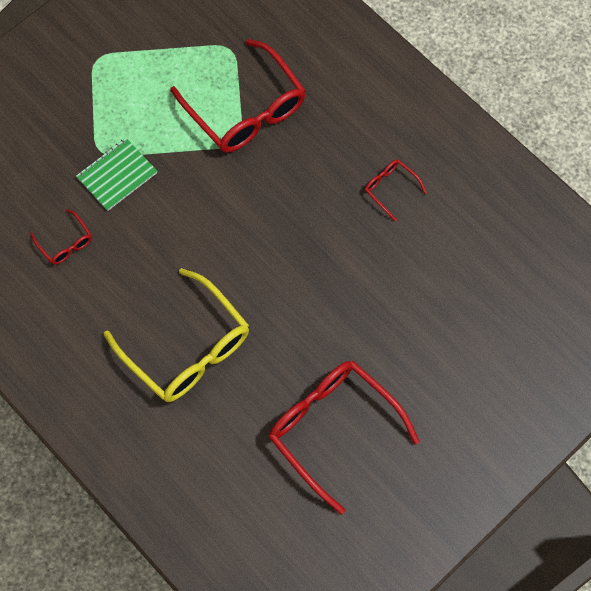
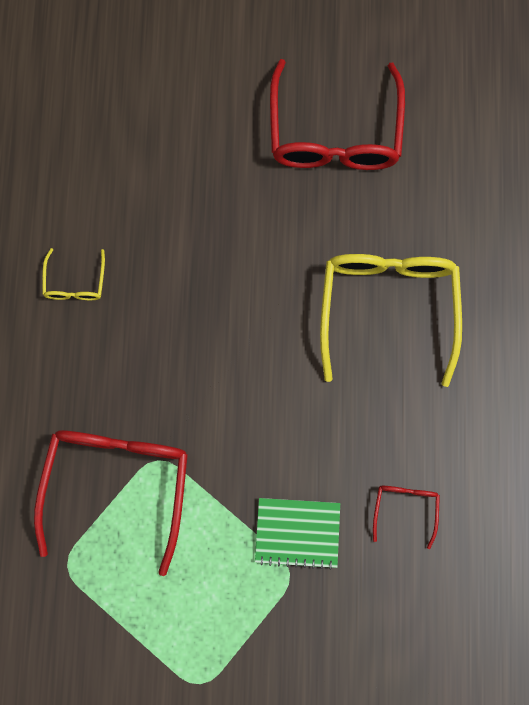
camera: 135 degrees left, 10 degrees up
red glasses [365,160,427,221] -> yellow glasses [42,248,105,300]

